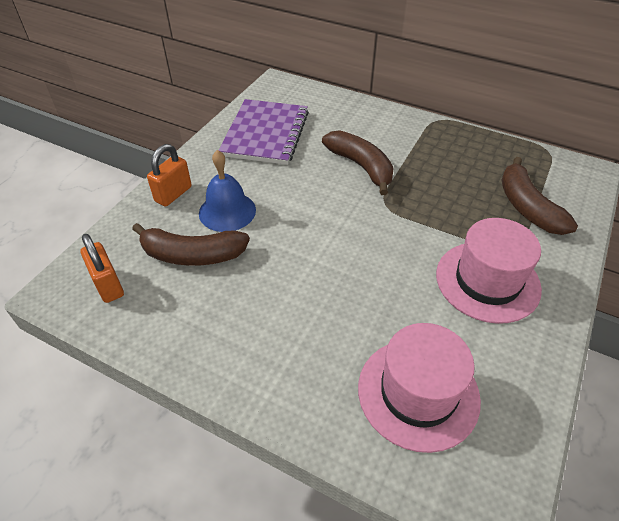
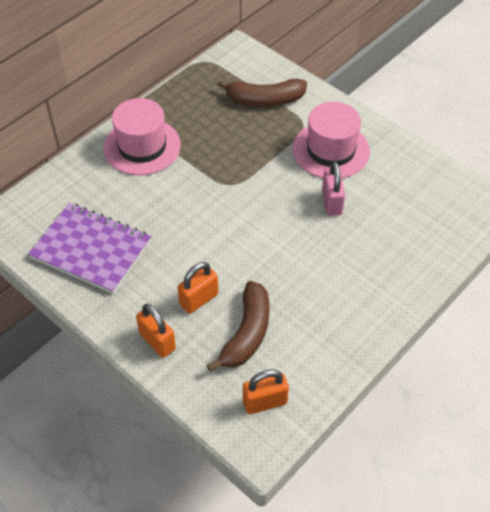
camera: 75 degrees left, 5 degrees up
blue bell [199,150,256,232] -> orange padlock [177,262,218,314]
brown banana [322,130,394,195] -> none
pink hat [358,323,481,453] -> pink hat moved to [104,98,181,175]
none -> pink padlock [322,162,345,216]

